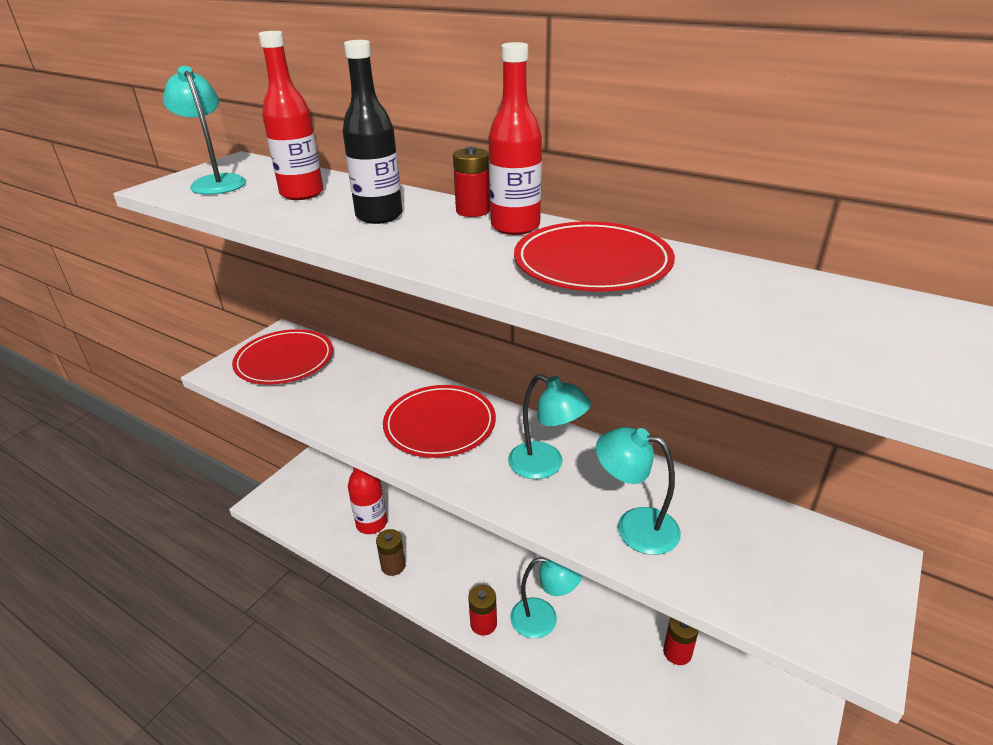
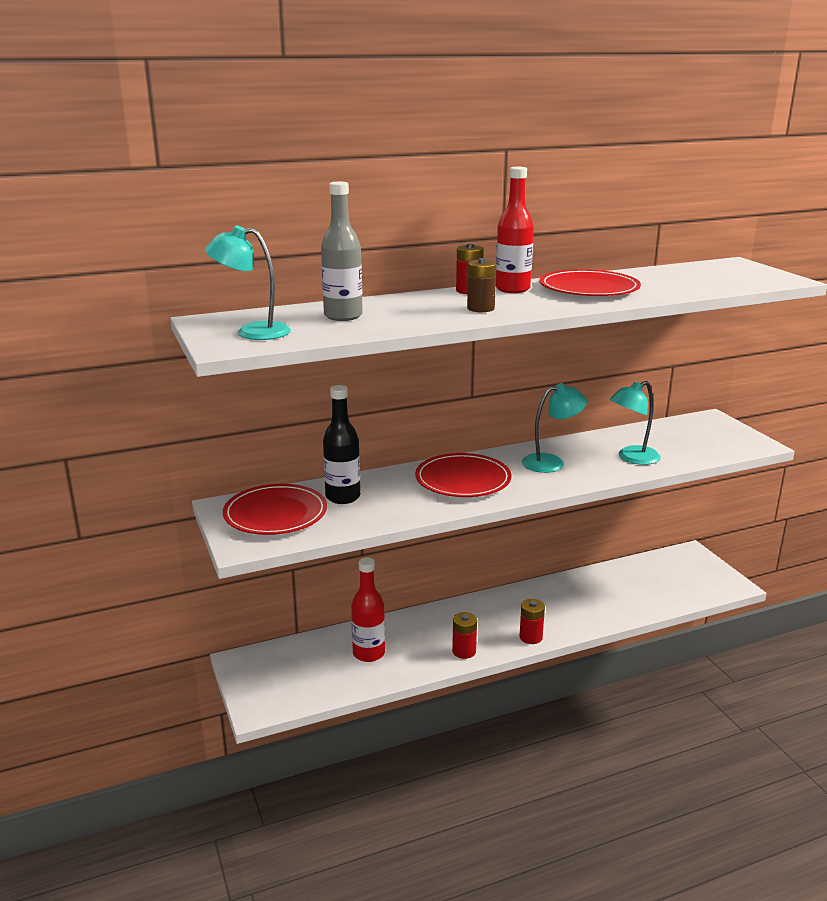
camera: 55 degrees left, 10 degrees down
red bottle [258,31,323,200] -> grey bottle [321,182,363,321]
black bottle [343,40,403,224] -> black bottle moved to [323,385,360,504]
brown battery [376,529,406,576] -> brown battery moved to [467,258,496,312]
turquoise lamp [510,557,583,639] -> none
red battery [663,617,699,665] -> red battery moved to [452,612,477,659]

